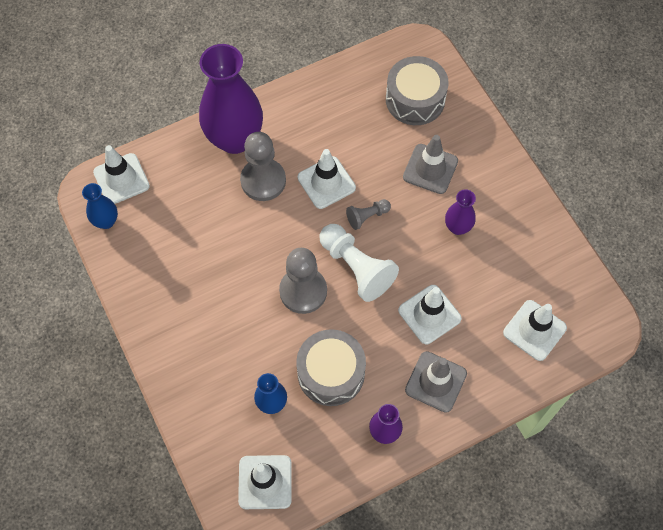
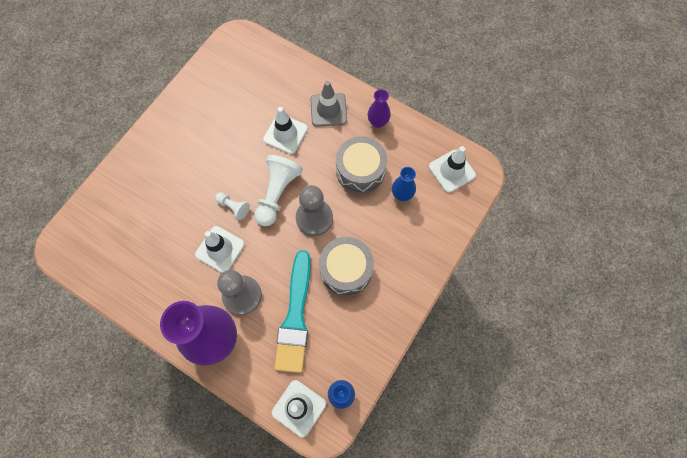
camera: 120 degrees left, 5 degrees up
grey pawn [346,199,391,230] -> white pawn [215,192,250,220]
grey drum [386,56,449,125] -> grey drum moved to [319,237,374,296]
grey traffic cone [403,135,458,194] -> none
purple vase [445,189,476,235] -> none
white traffic cone [503,300,567,361] -> none
none -> turquoise brush [274,250,311,373]

